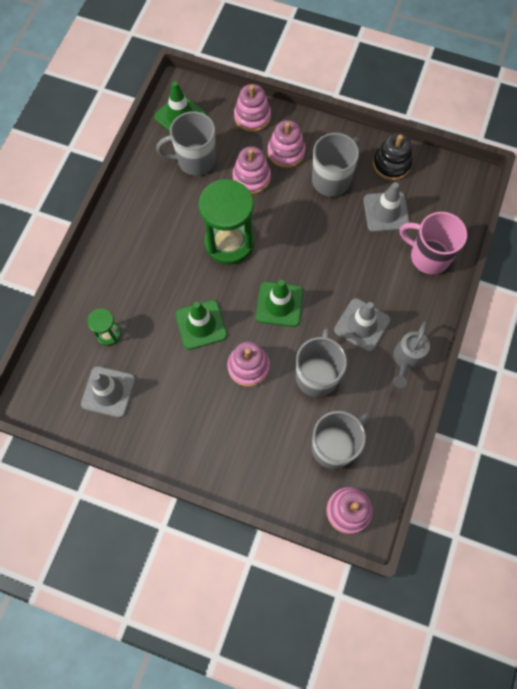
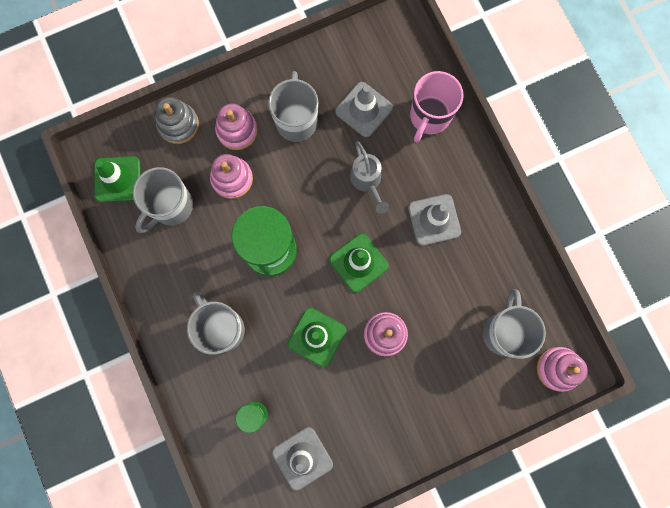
camera: 45 degrees left, 10 degrees up
pink stacking toy [234,84,271,132] -> grey stacking toy [155,97,199,144]
grey mug [296,328,347,397] -> grey mug moved to [187,292,245,355]
black stacking toy [373,133,412,181] -> none
grey watering can [393,321,430,388] -> grey watering can moved to [350,141,389,213]
pink mug [400,212,467,274] -> pink mug turned 45 degrees counterclockwise [410,71,464,142]

